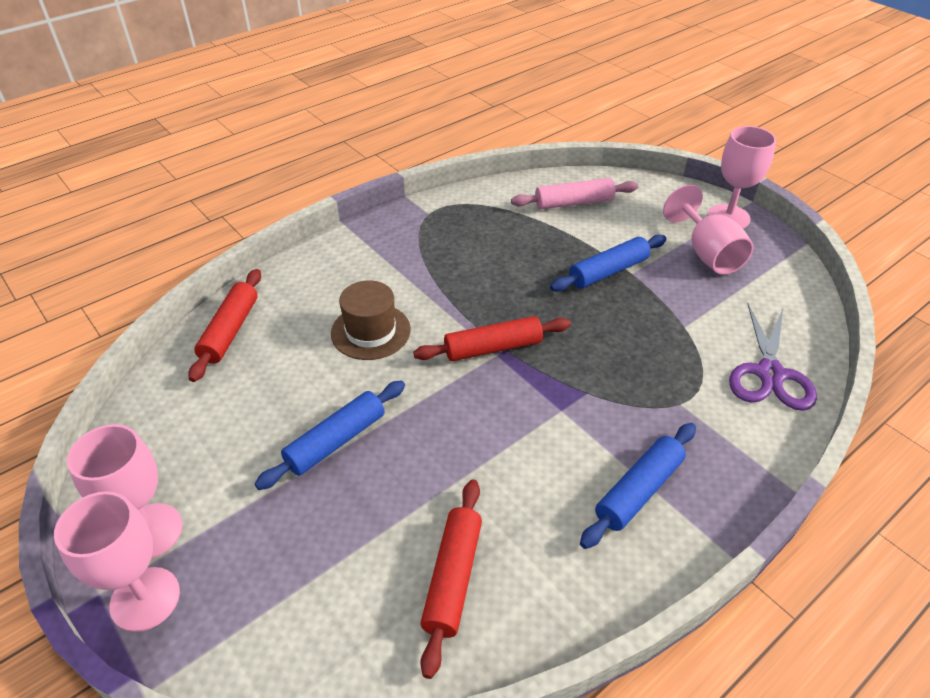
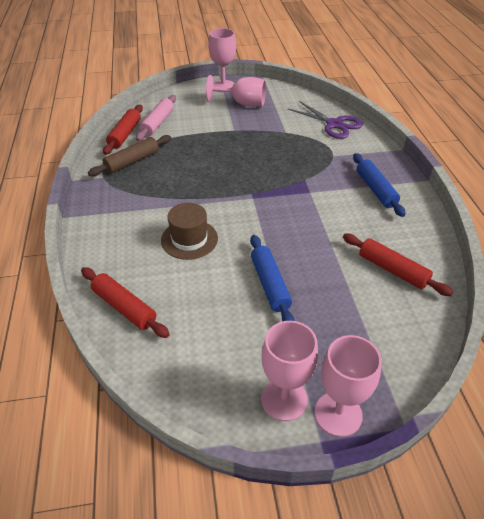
camera: 60 degrees left, 0 degrees up
red rolling pin [413,316,571,361] -> red rolling pin moved to [103,105,143,155]
blue rolling pin [550,235,666,292] -> none
none -> brown rolling pin [88,135,171,176]

